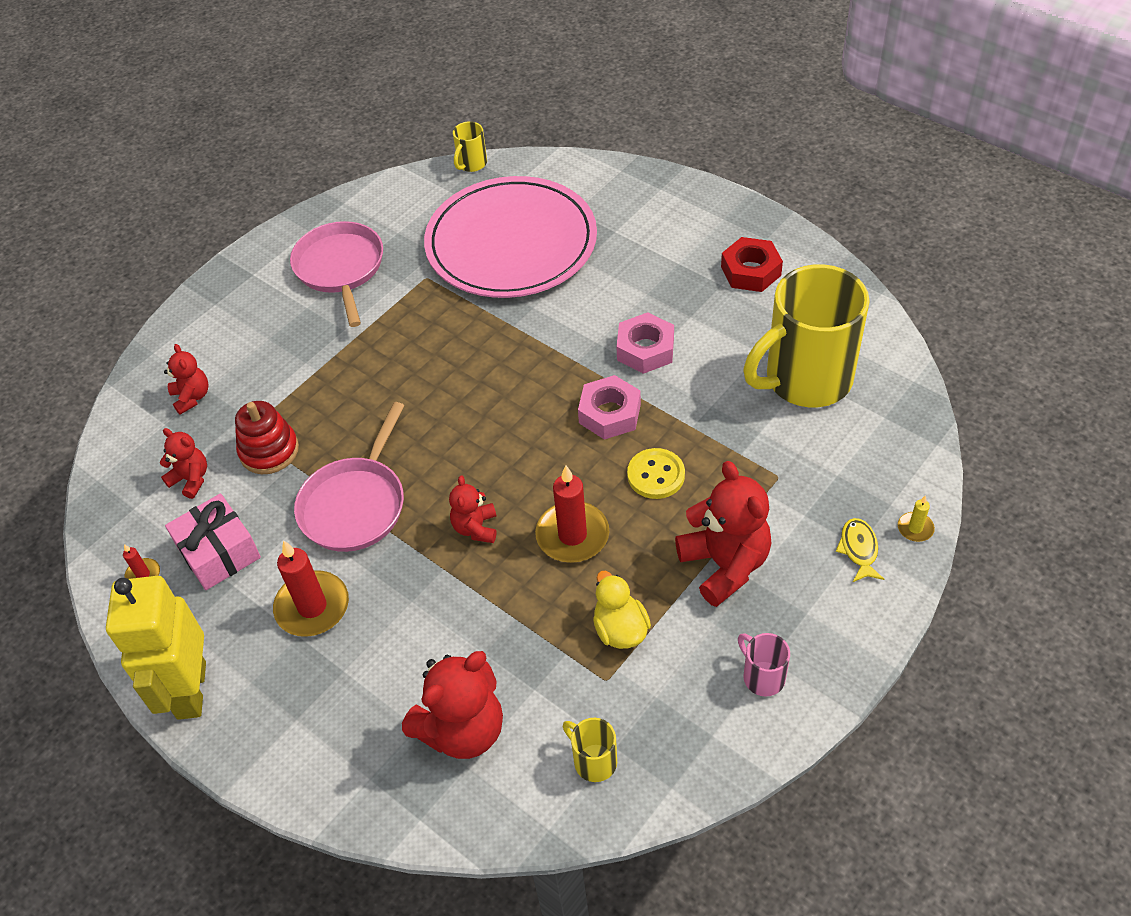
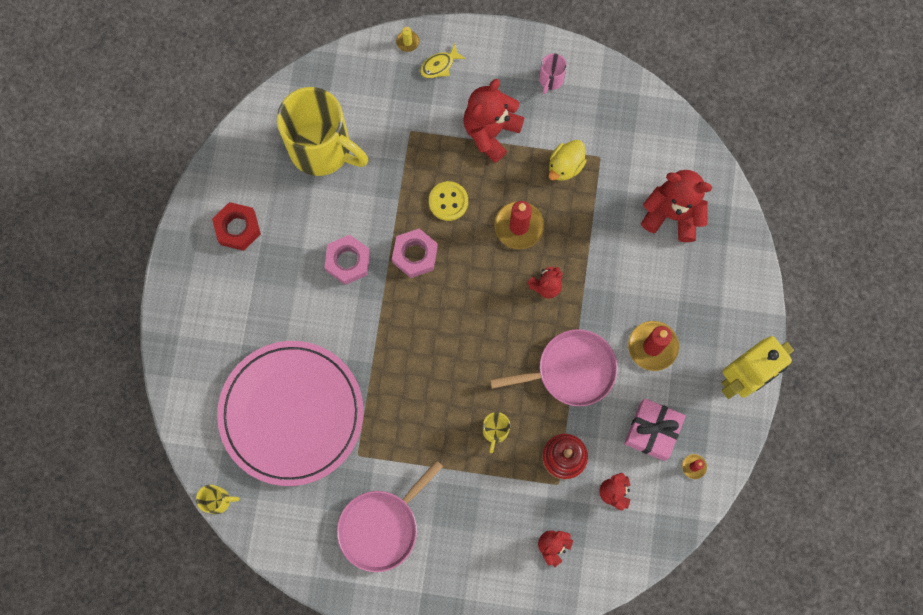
camera: 125 degrees left, 25 degrees up
yellow mug [563,718,617,782] -> yellow mug moved to [482,412,510,453]

